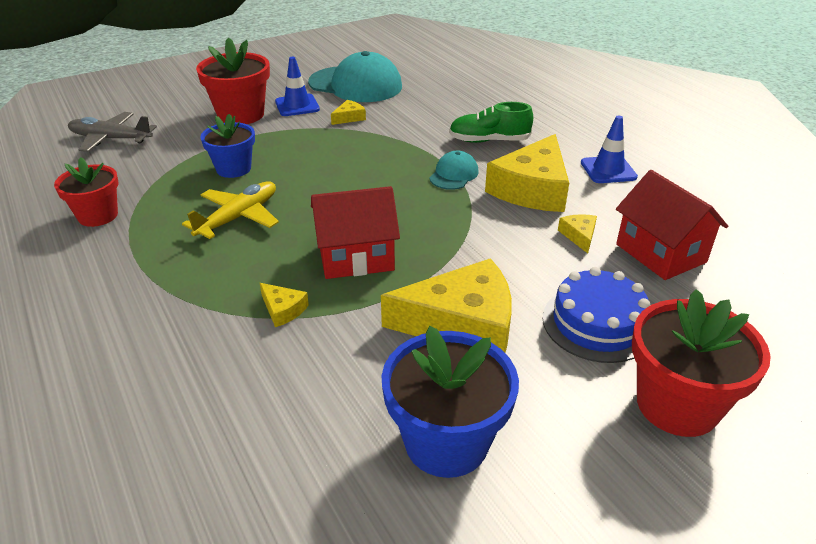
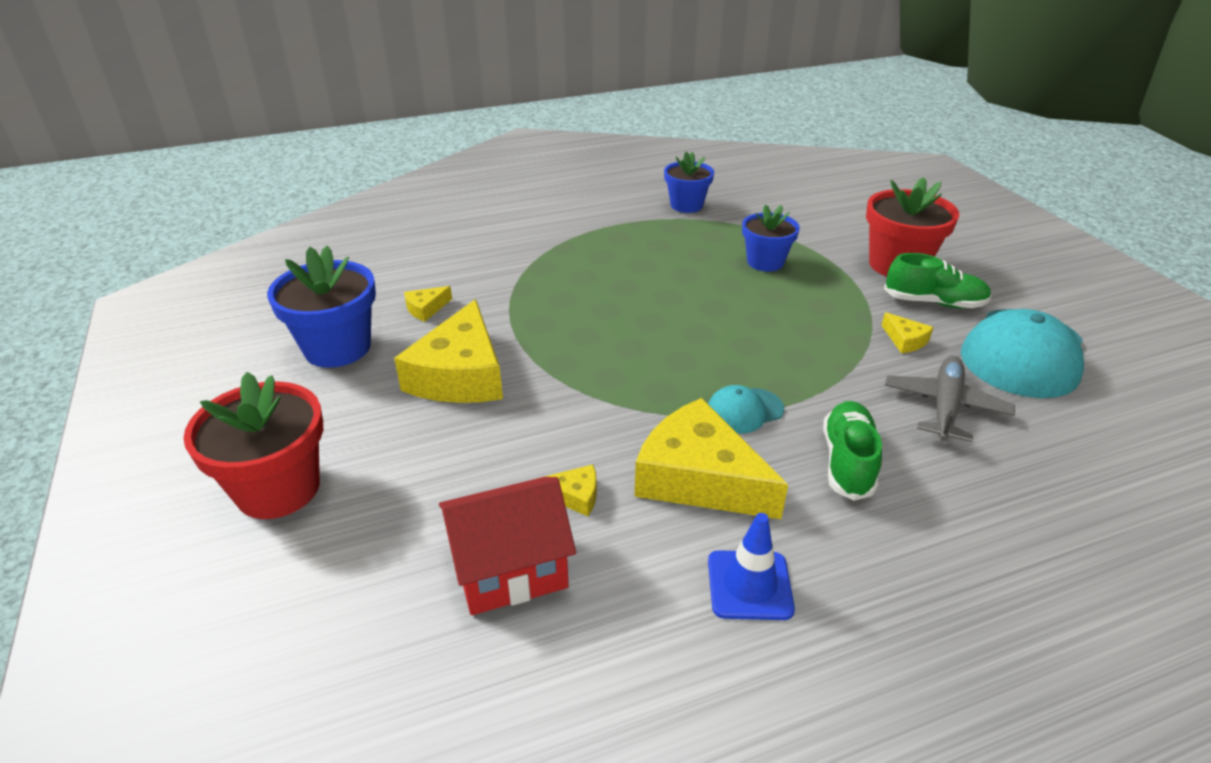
camera: 100 degrees right, 0 degrees up
red flower pot [54,157,119,227] -> blue flower pot [664,152,714,213]
grey plane [68,112,157,152] -> grey plane moved to [885,356,1015,442]
yellow plane [182,181,279,239] -> none
yellow cheese [260,283,309,327] -> yellow cheese moved to [404,286,452,322]
blue traffic cone [275,57,320,116] -> green shoe [884,253,991,308]
red house [311,186,400,279] -> none
turquoise cap [429,150,478,190] -> turquoise cap turned 120 degrees clockwise [708,385,784,434]
blue cake [542,267,650,363] -> none

